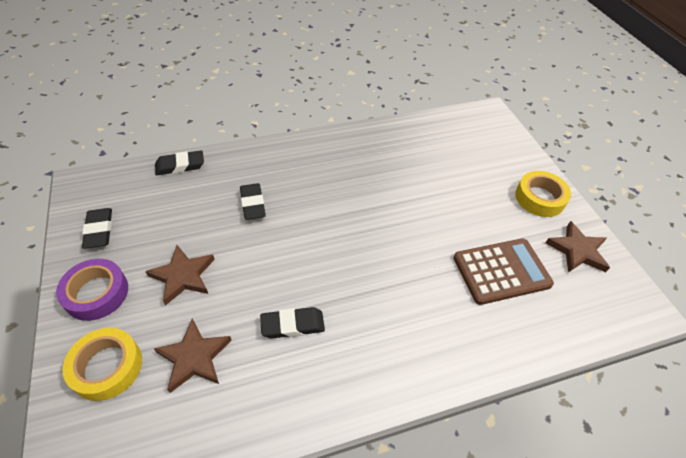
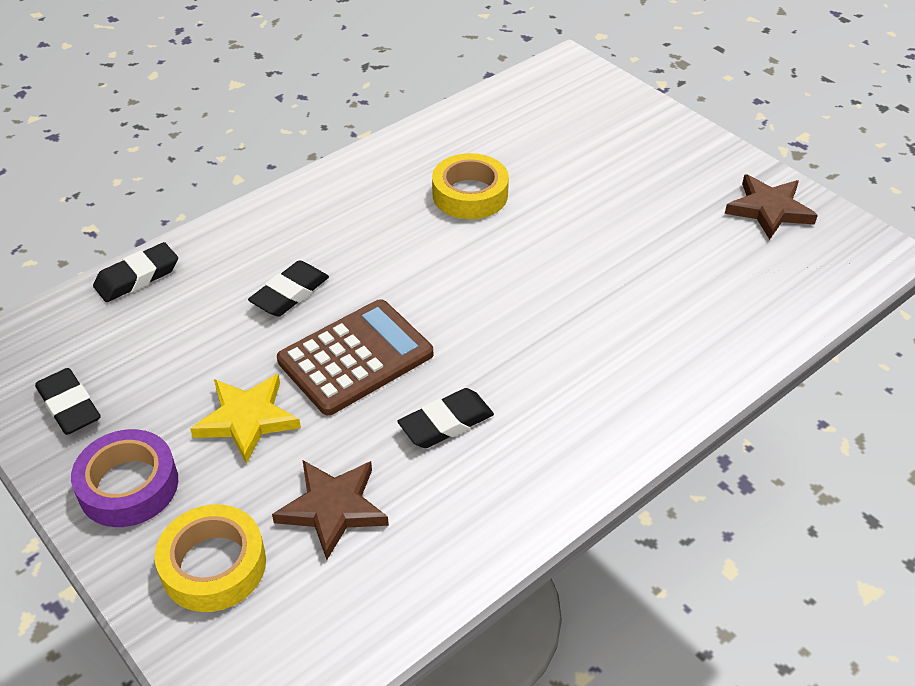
camera: 20 degrees left, 5 degrees down
brown star [145,245,215,306] -> yellow star [190,374,301,464]
black eraser [240,183,266,220] -> black eraser turned 75 degrees clockwise [248,260,329,317]
brown calculator [453,239,554,305] -> brown calculator moved to [277,299,433,415]
yellow tape [515,171,571,217] -> yellow tape moved to [432,153,509,219]

